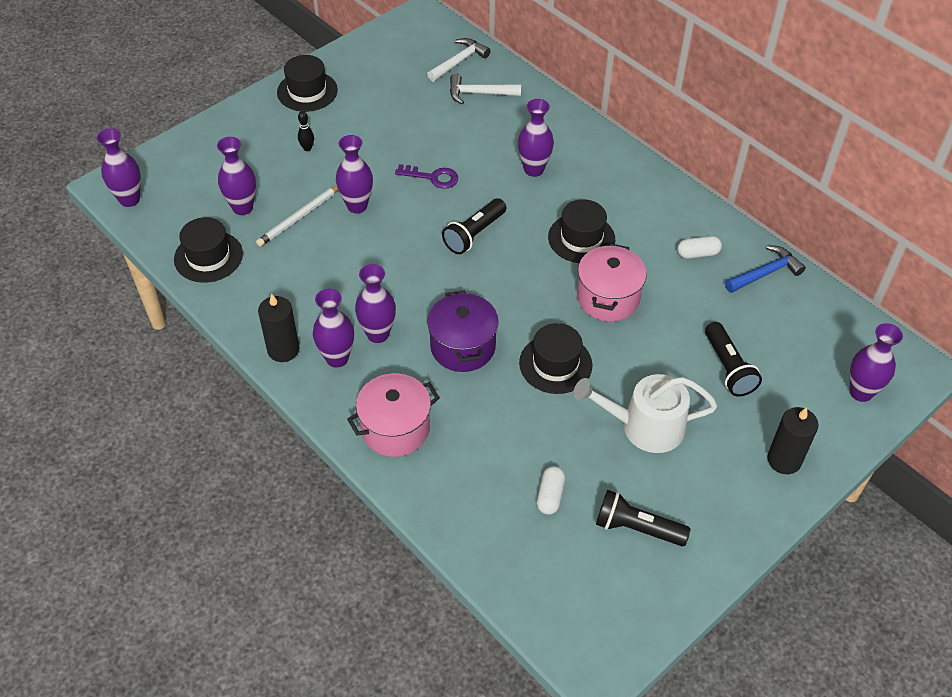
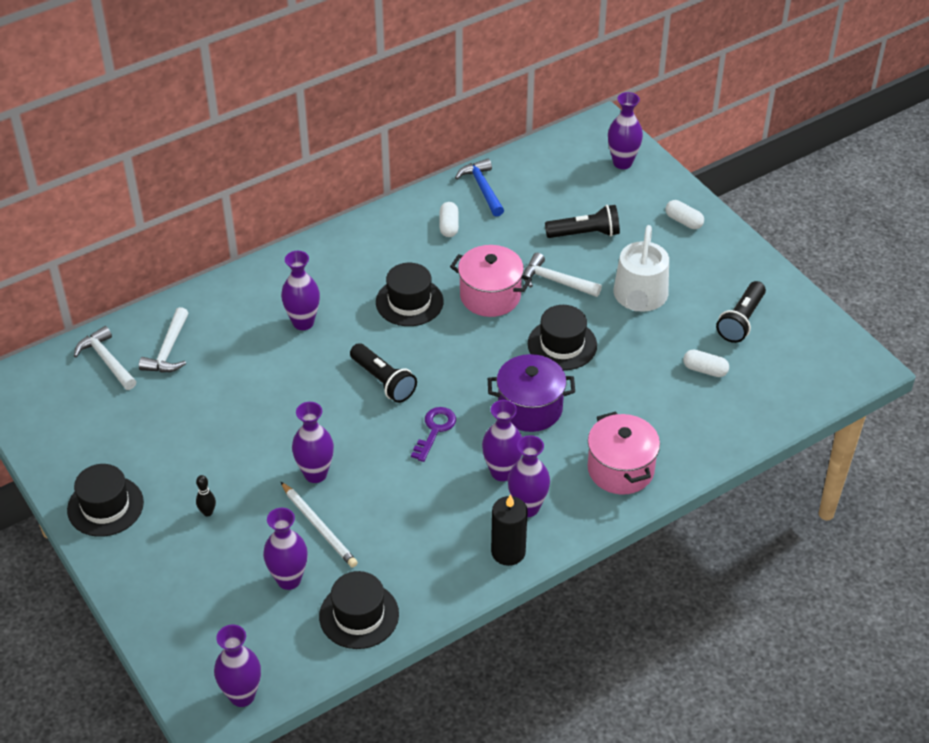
camera: 80 degrees left, 5 degrees down
purple key [395,164,458,189] -> purple key moved to [411,407,456,462]
black candle [767,407,819,474] -> white capsule [665,200,704,229]
none -> white hammer [523,253,602,297]

